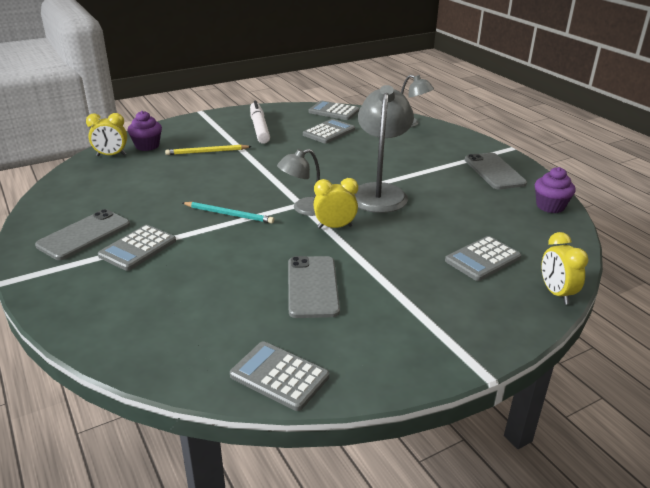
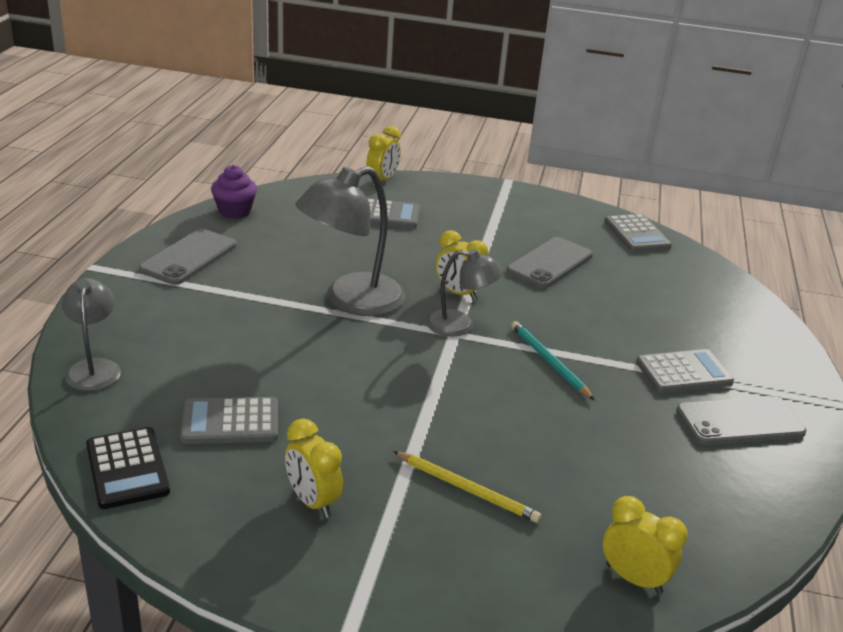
camera: 140 degrees left, 0 degrees up
purple cupcake [128,111,162,151] -> none
white marker [250,101,270,144] -> yellow clock [285,418,343,518]
grey calculator [309,101,359,120] -> black calculator [86,427,170,509]

